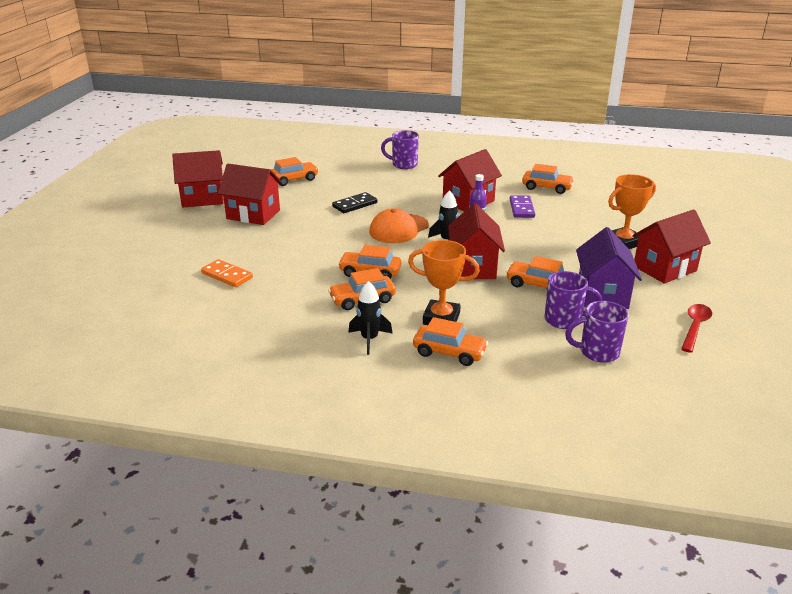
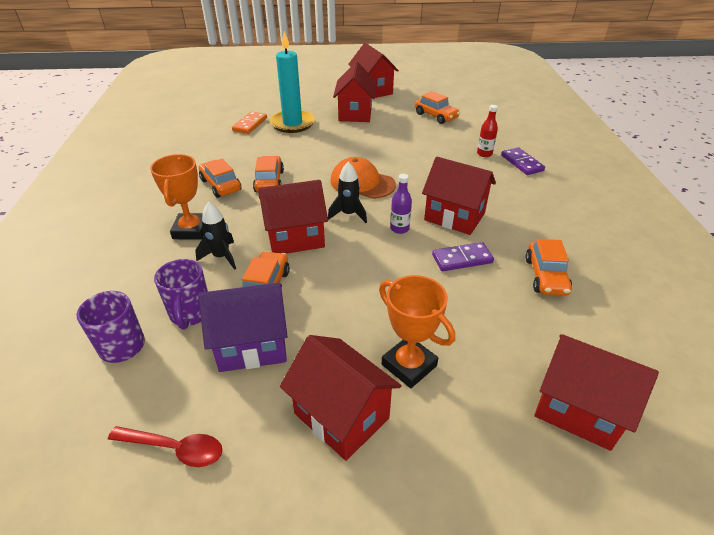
camera: 75 degrees right, 10 degrees up
black domino [332,192,377,213] -> none
black rocket [348,281,393,355] -> black rocket moved to [195,202,236,270]
purple mug [381,130,419,169] -> purple domino [501,147,545,175]
orange car [413,317,488,366] -> none
none -> turquoise candle [270,31,315,133]
none -> red bottle [477,105,498,157]
none -> red house [534,334,659,451]

